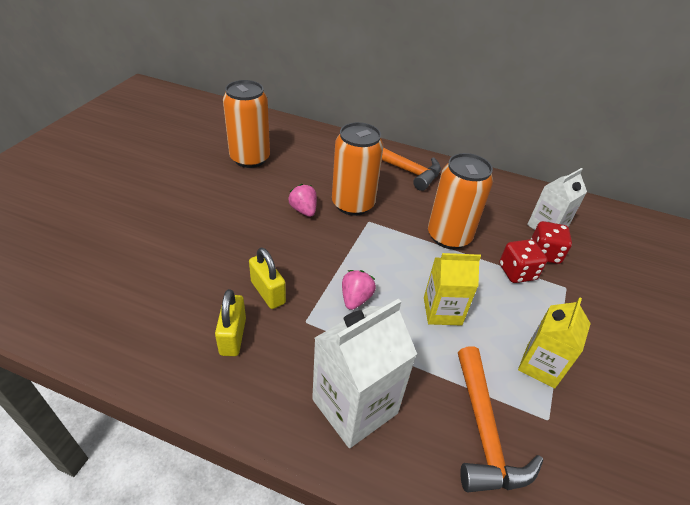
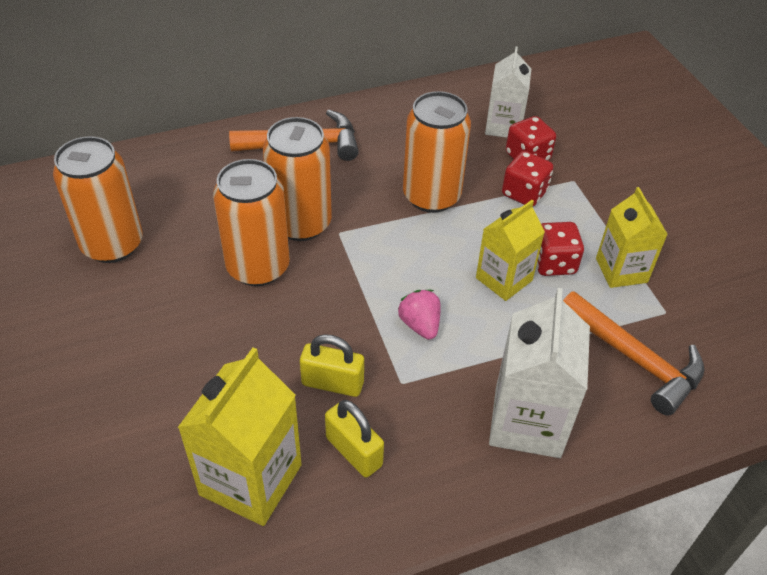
camera: 40 degrees left, 5 degrees up
pink strawberry [288,184,317,217] -> orange can [213,159,290,286]
none -> yellow carton [177,347,302,526]
none -> red dice [536,222,584,276]

